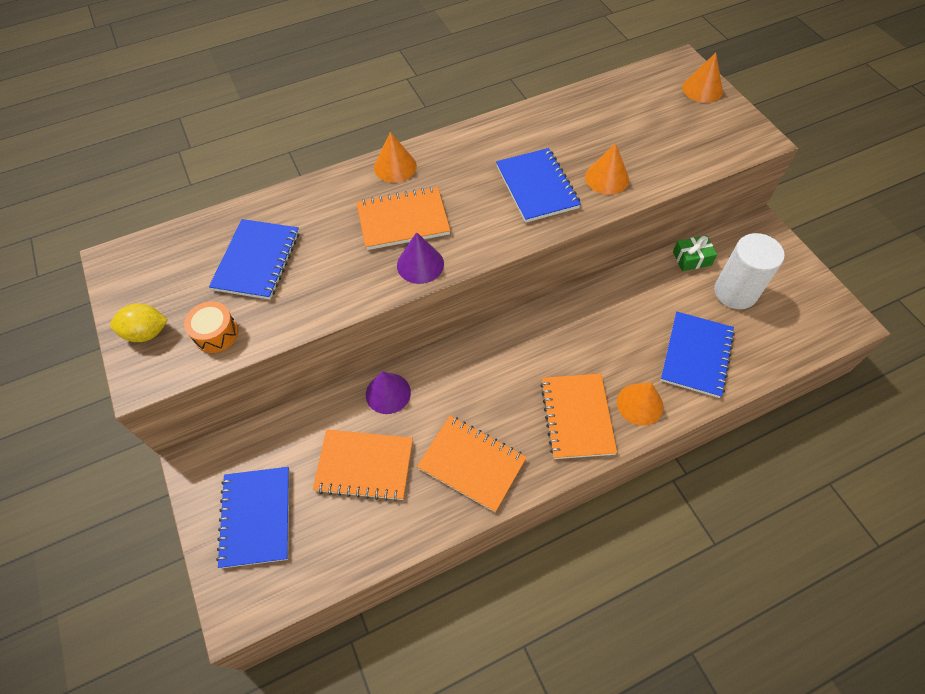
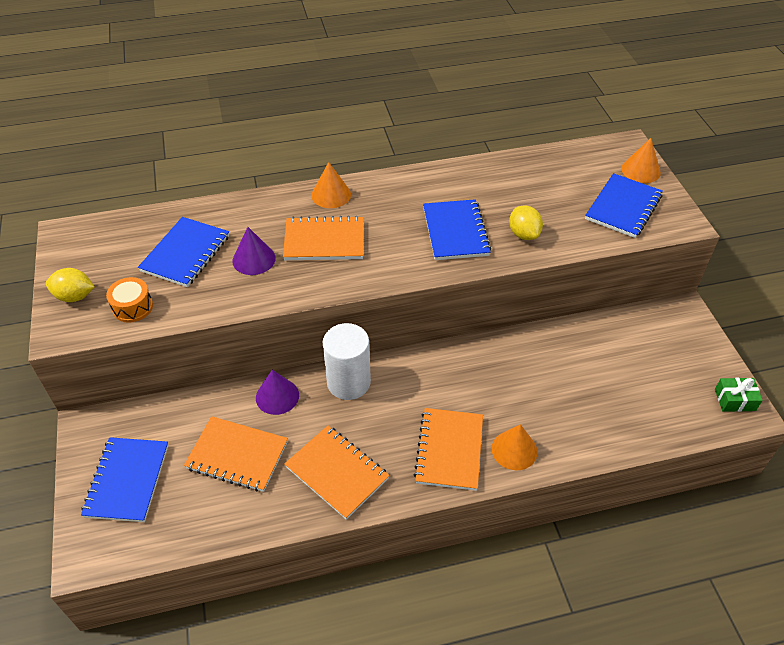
camera: 10 degrees right, 10 degrees down
purple cone [397,232,444,284] -> purple cone moved to [232,227,276,275]
orange cone [585,143,629,195] -> yellow lemon [509,205,543,240]
blue notebook [660,312,735,398] -> blue notebook moved to [585,173,663,238]
green gift [673,235,717,271] -> green gift moved to [715,378,763,412]
white cylinder [714,233,785,309] -> white cylinder moved to [323,323,371,400]

